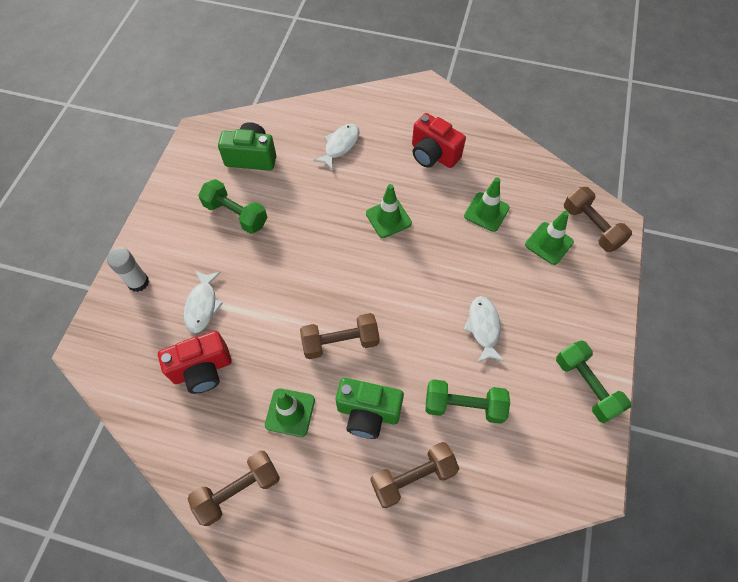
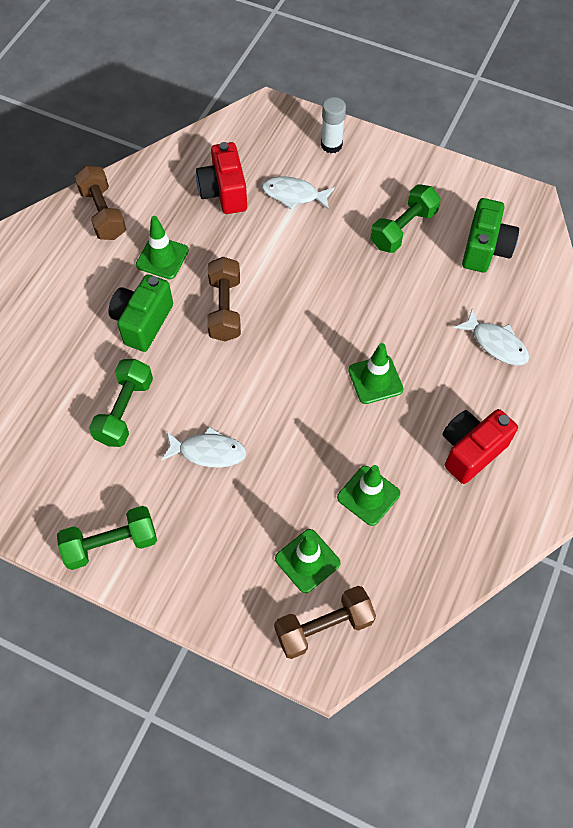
camera: 100 degrees right, 0 degrees up
brown dumbbell [370,442,459,508] -> none

